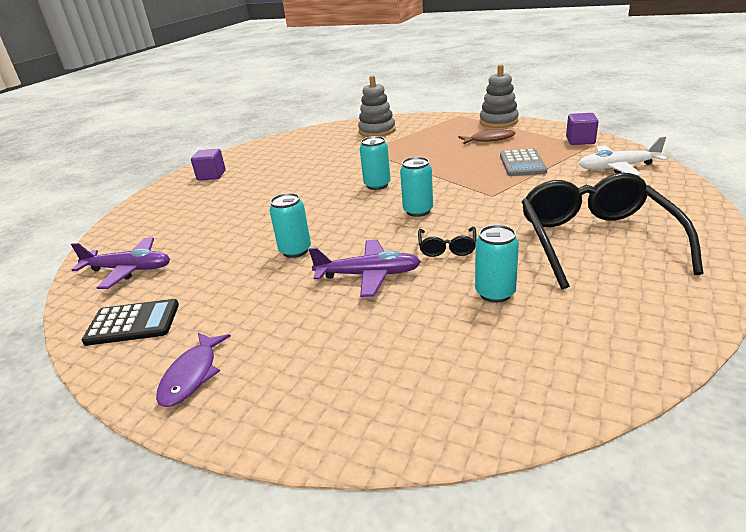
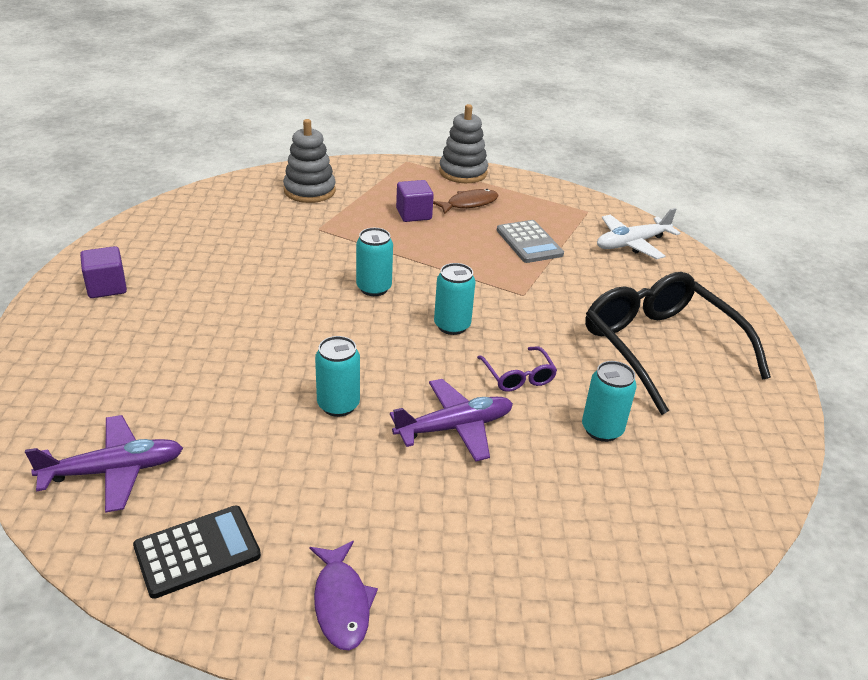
camera: 30 degrees left, 5 degrees up
black glasses [418,227,476,257] -> purple glasses [477,346,557,392]
purple cube [566,113,599,145] -> purple cube moved to [396,180,434,222]

